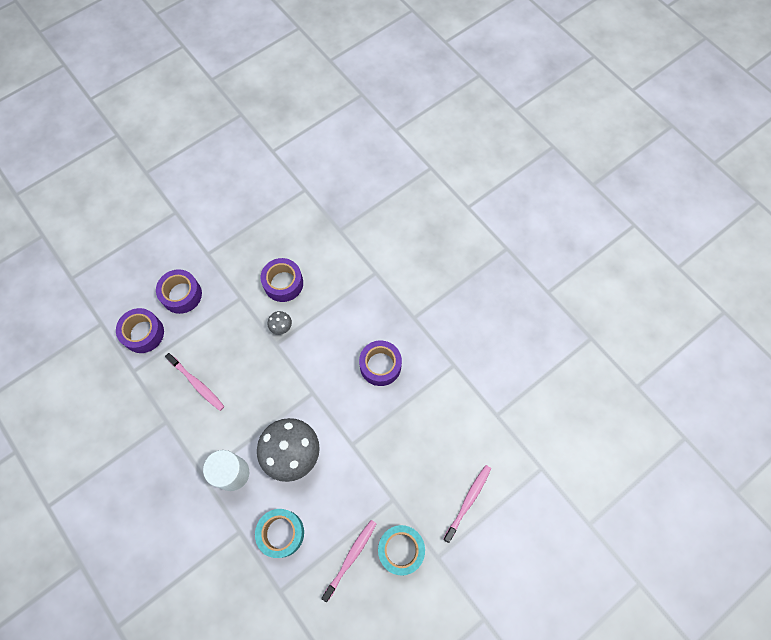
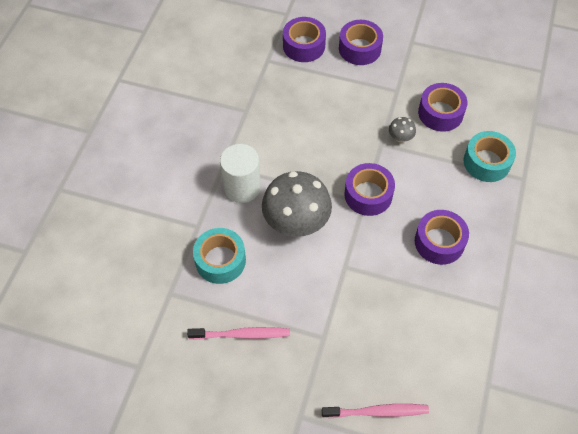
camera: 55 degrees right, 10 degrees down
pink toothbrush [165,353,225,411] -> none
turquoise tape [378,525,425,576] -> turquoise tape moved to [463,131,516,182]
none -> purple tape [344,163,395,216]

